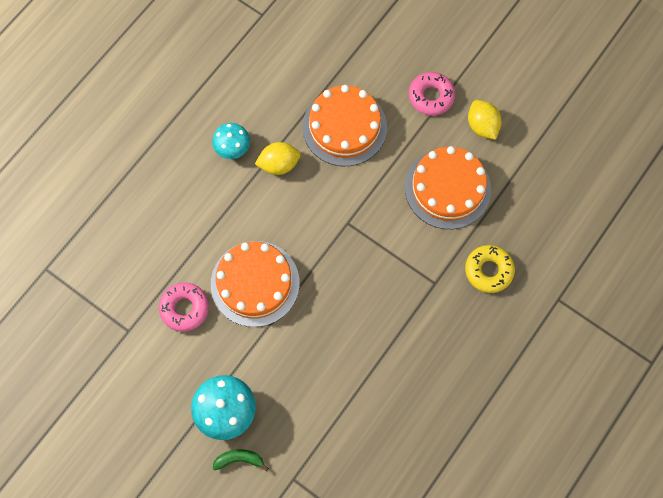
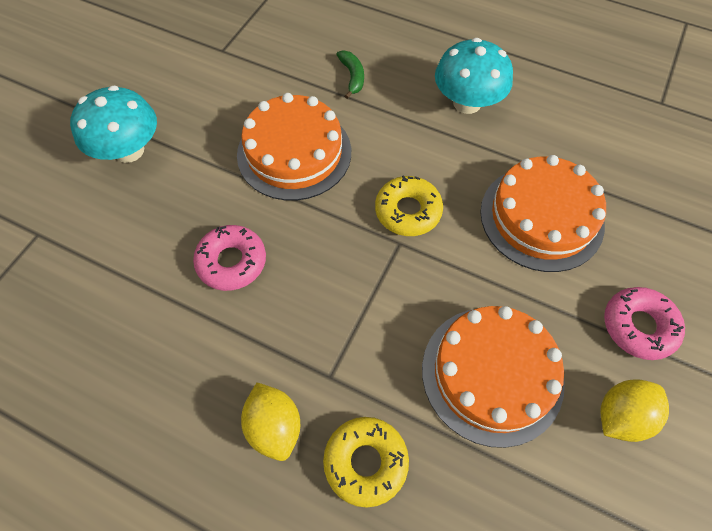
camera: 80 degrees right, 10 degrees down
pink donut [159,282,209,332] -> pink donut moved to [193,225,266,291]
turquoise mushroom [212,123,250,159] -> turquoise mushroom [435,38,513,114], size x1.55
green banana [213,449,269,471] -> green banana moved to [336,50,364,99]
yellow lemon [255,142,301,175] -> yellow lemon moved to [241,382,300,461]
none -> yellow donut [375,175,443,236]

